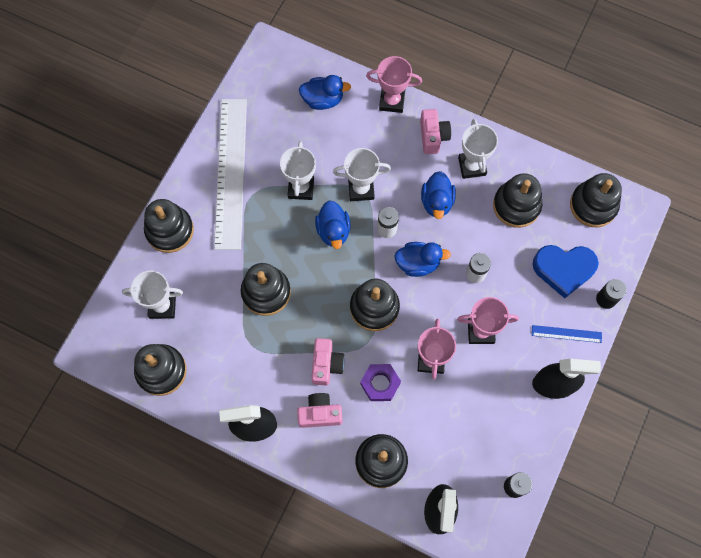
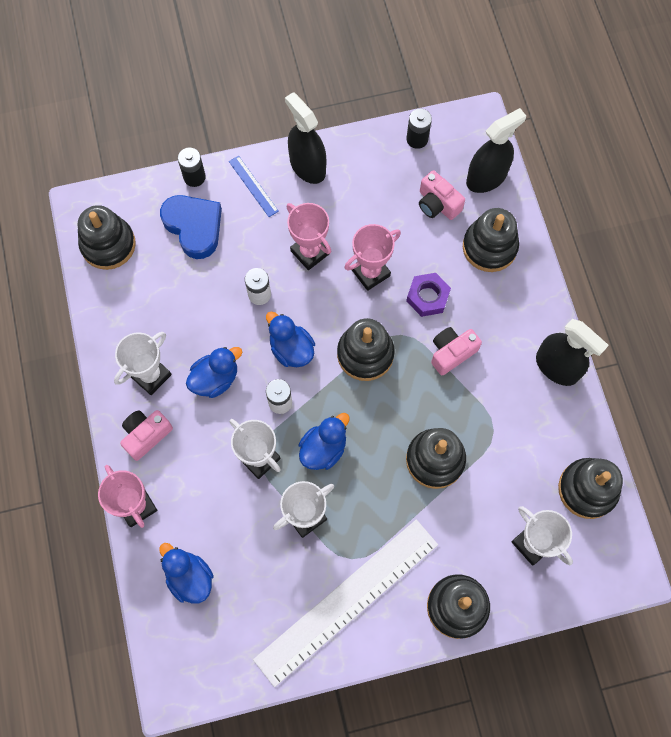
camera: 130 degrees left, 0 degrees up
pink camera [297,393,342,428] -> pink camera moved to [419,170,465,220]
black stacking toy [493,173,542,228] -> none

